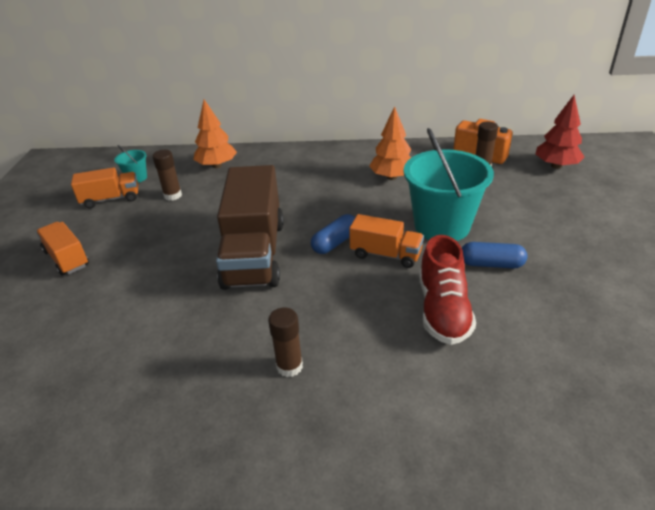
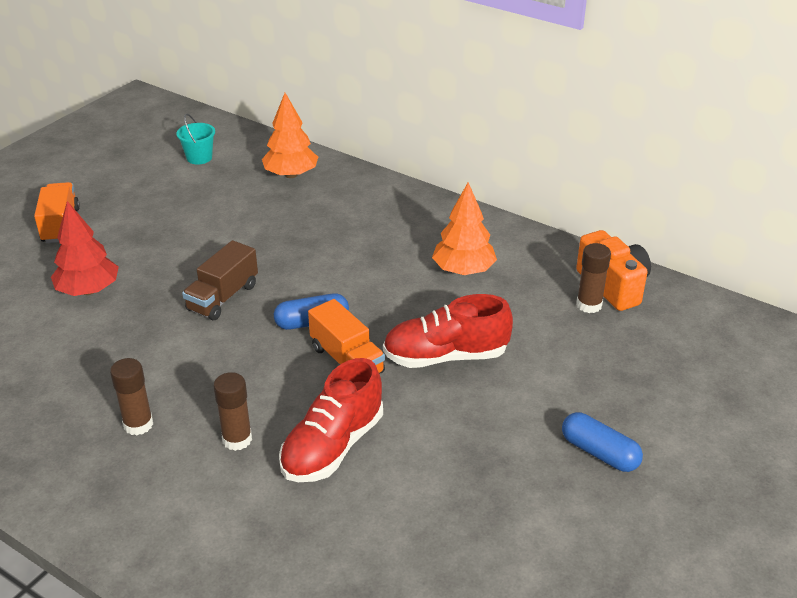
camera: 30 degrees right, 0 degrees up
orange truck [71,167,138,209] -> none
brown glue stick [152,150,182,201] -> brown glue stick moved to [213,372,252,451]
brown truck [216,165,284,290] -> brown truck [182,240,258,320], size x0.53
turquoise bucket [403,128,494,241] -> red shoe [383,294,513,368]
blue capsule [462,242,527,269] -> blue capsule moved to [562,412,643,472]
red tree [536,95,585,169] -> red tree moved to [51,201,119,296]

